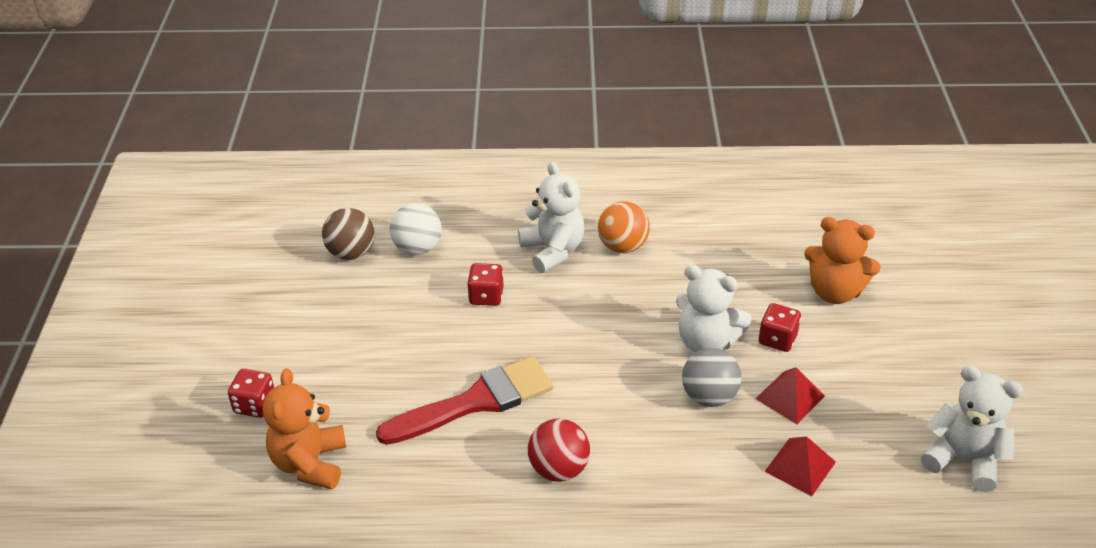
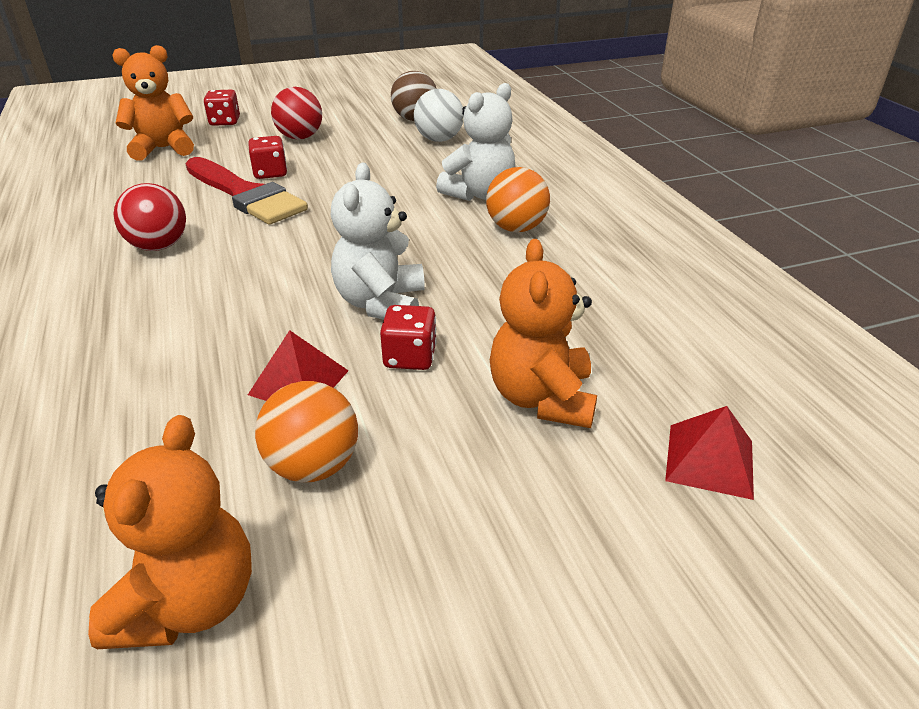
camera: 70 degrees right, 5 degrees down
red dice [467,263,503,306] -> red dice moved to [248,136,287,179]
grey ball [682,348,742,407] -> none
red pyramid [764,436,836,496] -> red pyramid moved to [665,406,754,500]
white teddy bear [921,365,1024,492] -> orange teddy bear [88,415,252,649]
none -> orange ball [255,381,358,482]
none -> red ball [271,87,322,140]

